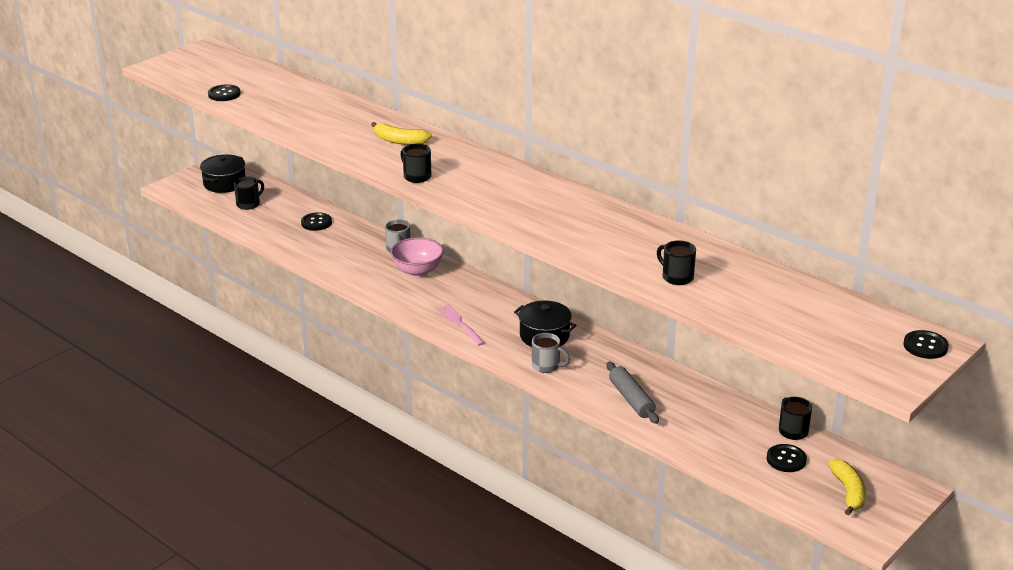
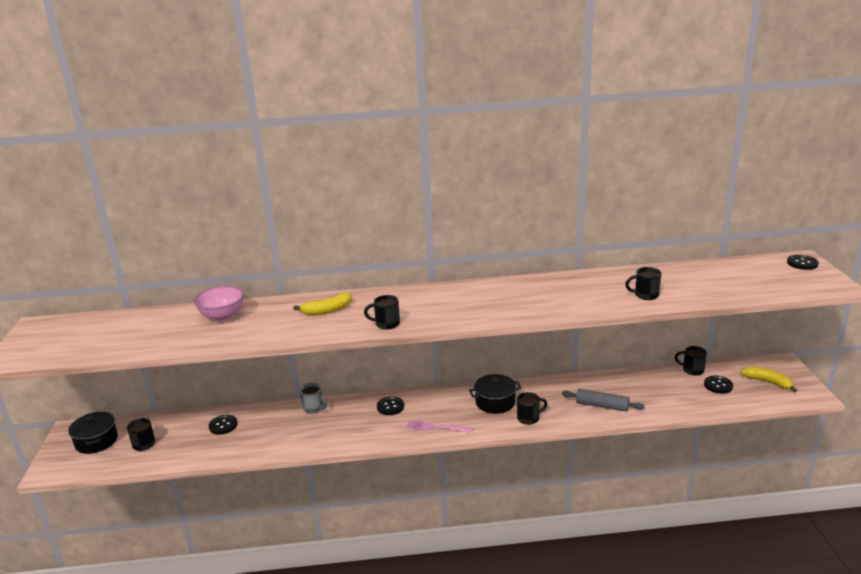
camera: 45 degrees left, 5 degrees down
black button [208,84,241,101] -> black button moved to [377,396,404,415]
pink bowl [391,237,444,277] -> pink bowl moved to [194,285,244,322]
grey mug [532,333,570,373] -> black mug [517,392,547,425]

